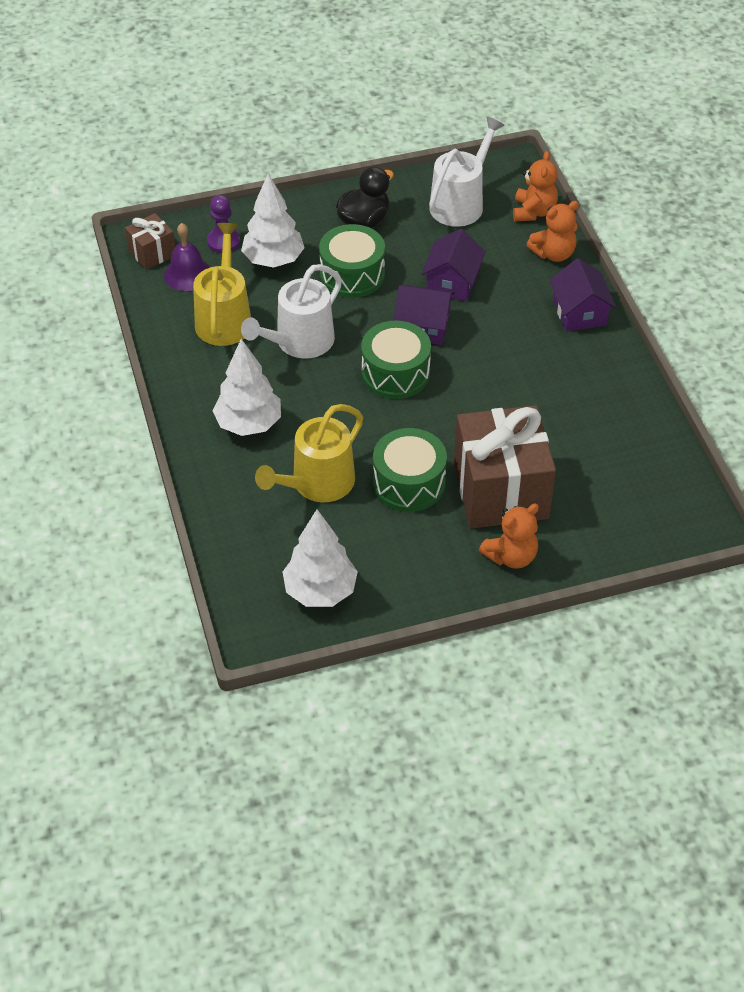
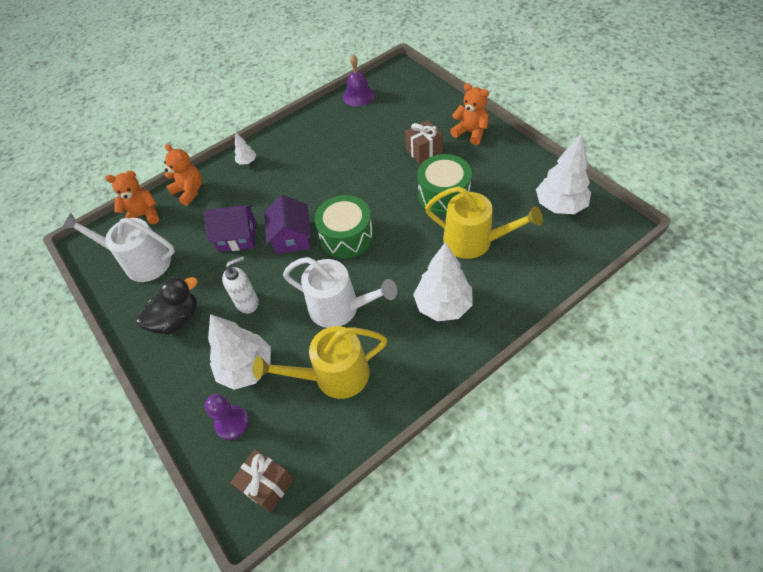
camera: 105 degrees left, 5 degrees up
purple bell [164,223,210,291] -> purple bell moved to [343,55,375,107]
green drum [319,224,385,298] -> white soap dispenser [222,256,259,314]
black duck [336,167,394,228] -> black duck turned 120 degrees clockwise [137,276,198,335]
brown gift [454,405,556,529] -> brown gift [405,120,443,164], size x0.48
purple house [550,258,616,332] -> white tree [234,132,256,165]

